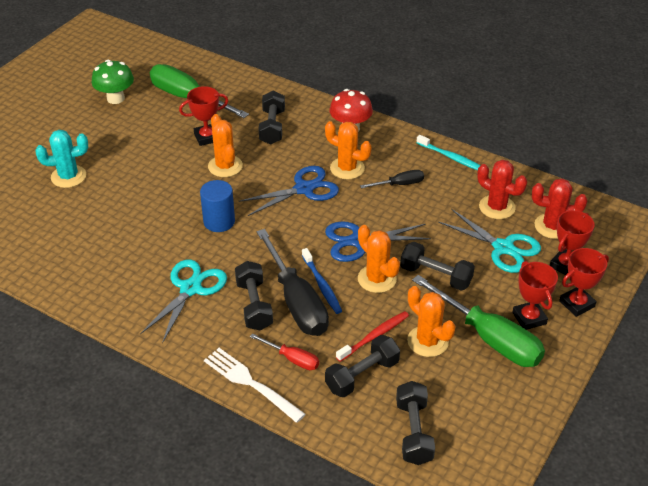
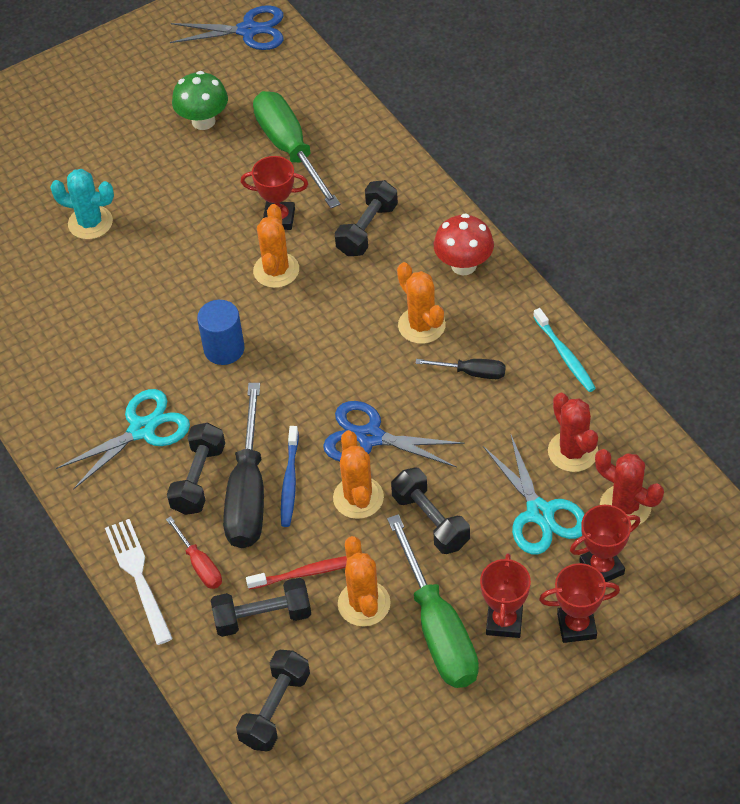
camera: 30 degrees right, 10 degrees up
blue scissors [238,166,339,216] -> blue scissors moved to [170,5,284,50]

